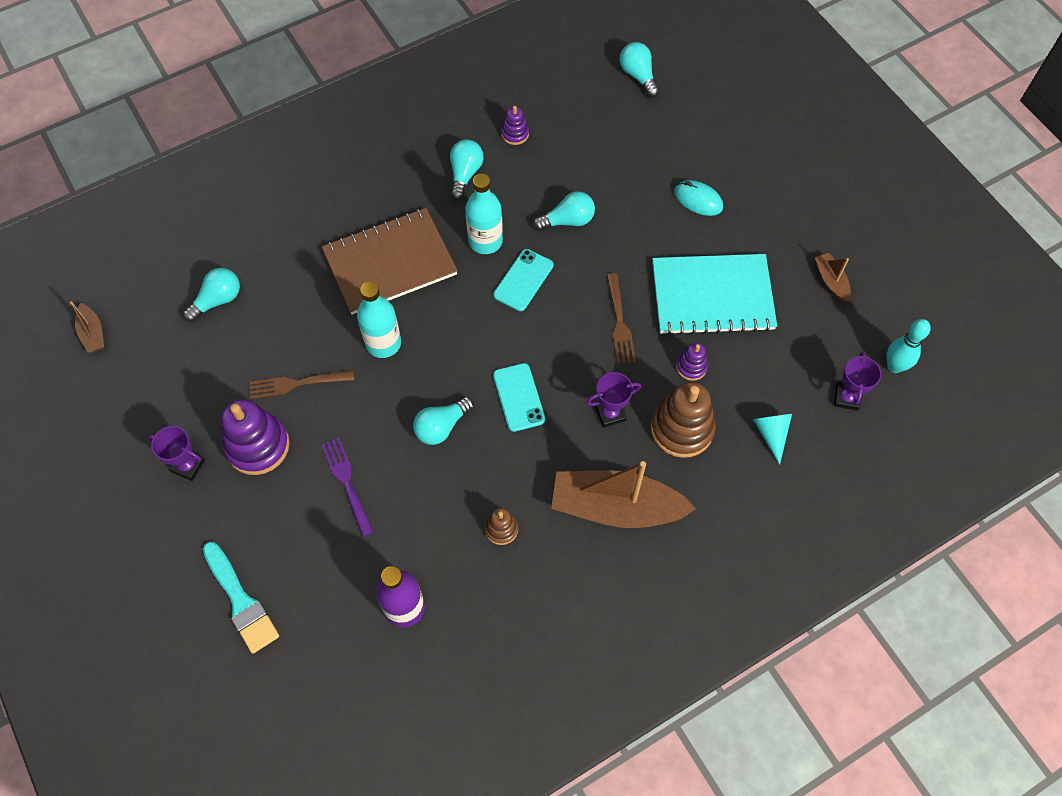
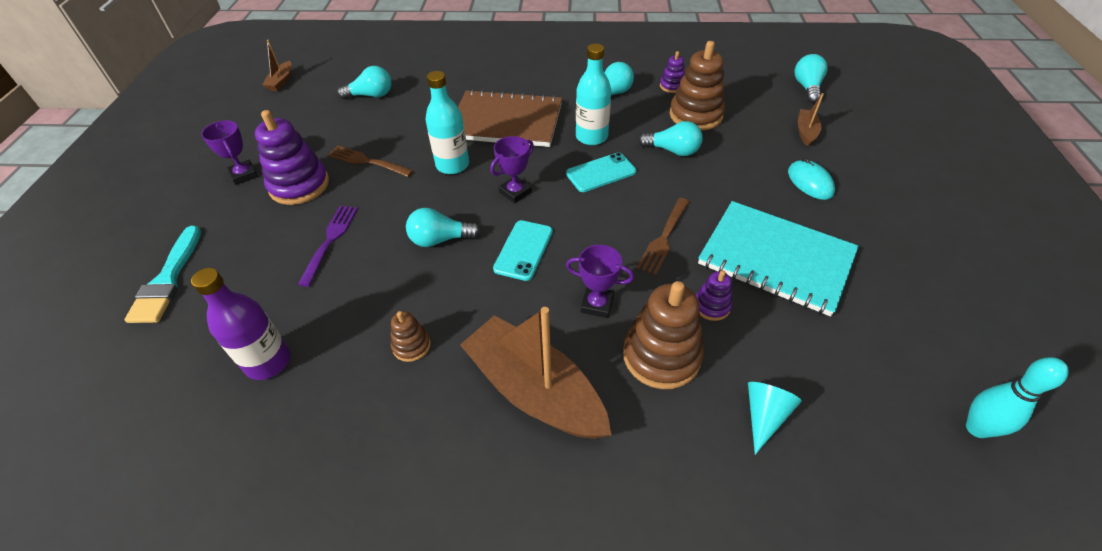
camera: 35 degrees right, 15 degrees down
brown boat [815,253,851,302] -> brown boat moved to [798,93,824,147]
purple trophy [834,351,882,411] -> purple trophy moved to [490,136,534,203]
none -> brown stacking toy [670,41,725,130]

